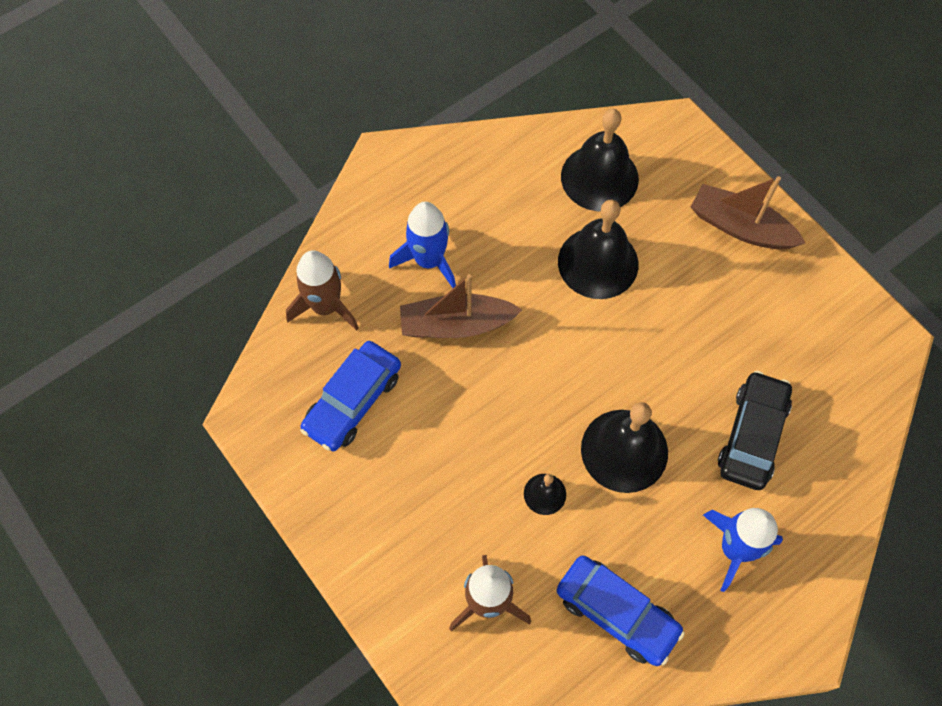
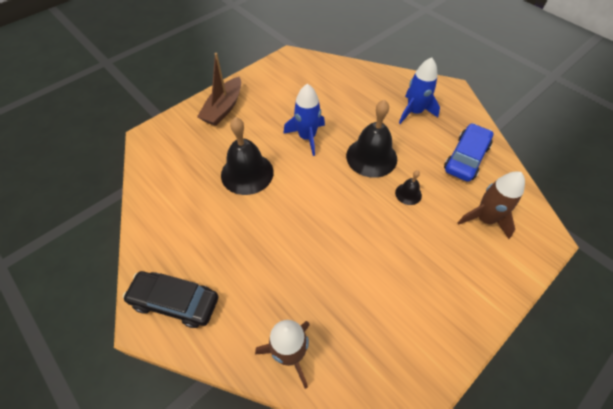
camera: 95 degrees left, 10 degrees down
blue car [300,341,401,451] -> none
blue rocket [389,202,456,288] -> blue rocket moved to [283,84,325,156]
brown boat [400,274,522,338] -> none
black bell [561,109,639,211] -> none
black car [718,371,792,490] -> black car moved to [123,271,219,328]

